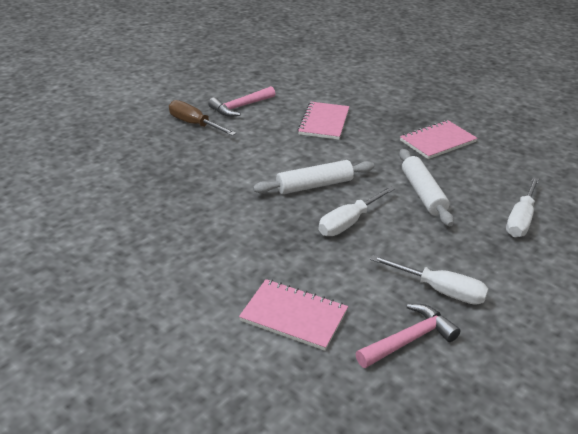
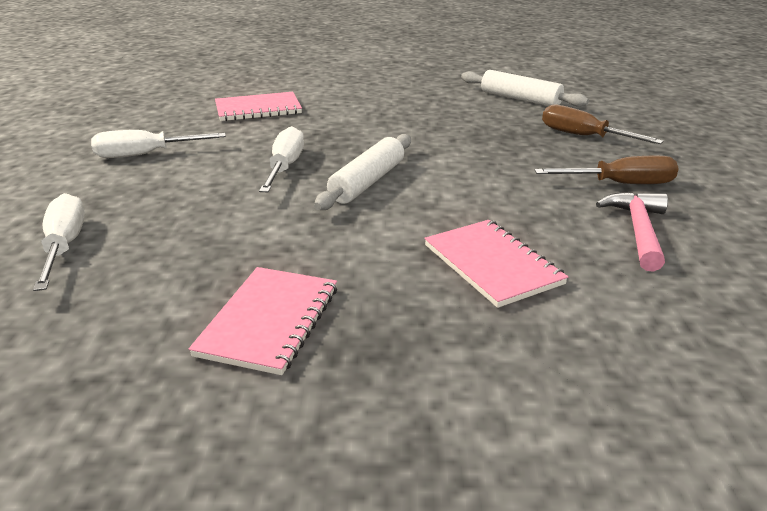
camera: 140 degrees right, 5 degrees down
pink hammer [355,304,461,368] -> none
white rolling pin [399,149,454,226] -> white rolling pin moved to [461,70,589,107]
none -> brown screwdriver [542,105,664,144]

